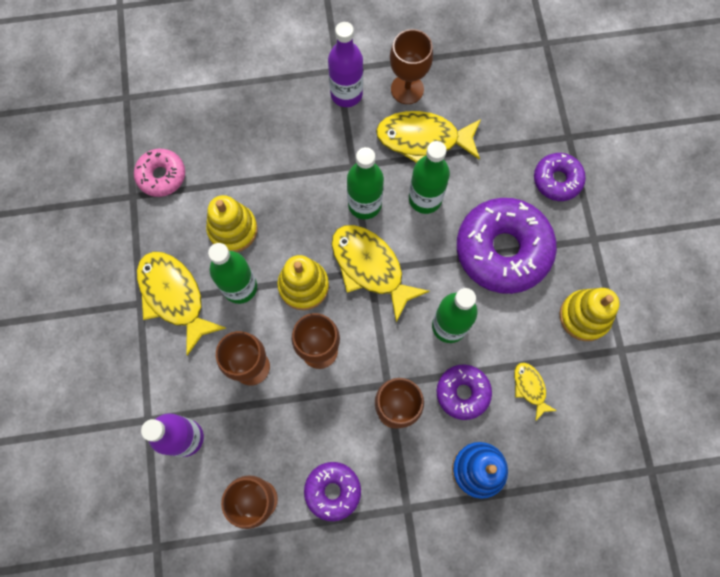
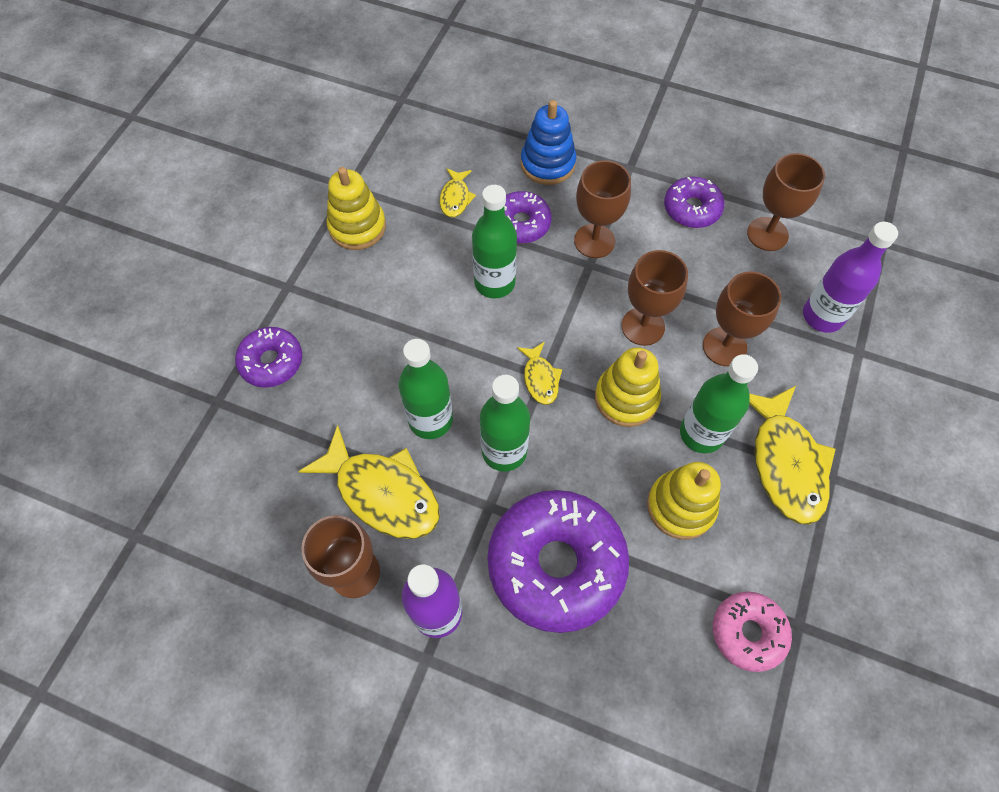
camera: 150 degrees left, 10 degrees down
yellow fish [331,225,430,322] -> yellow fish [517,342,562,405], size x0.50
purple donut [457,198,557,294] -> purple donut moved to [487,490,629,633]

